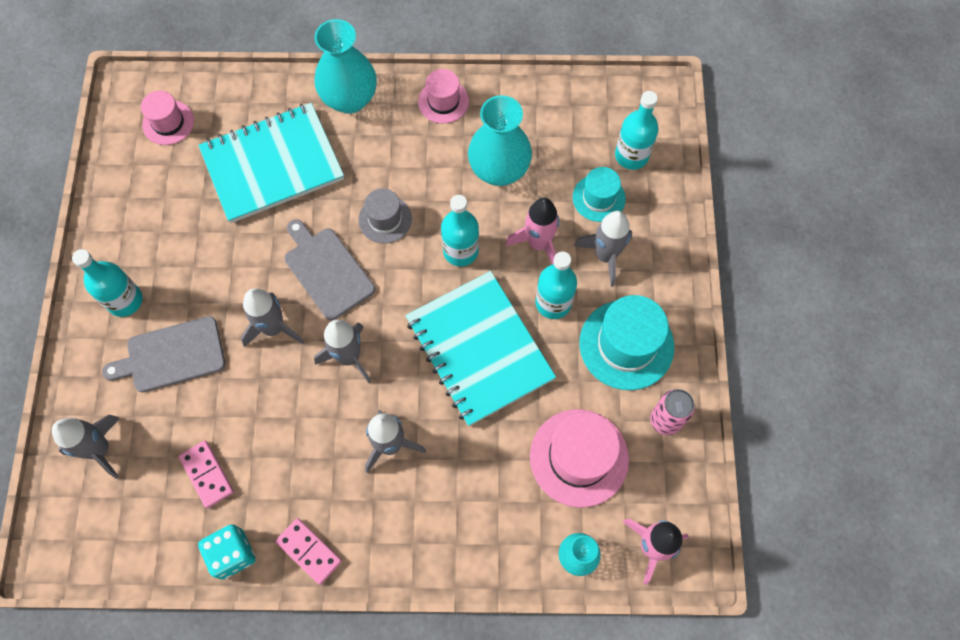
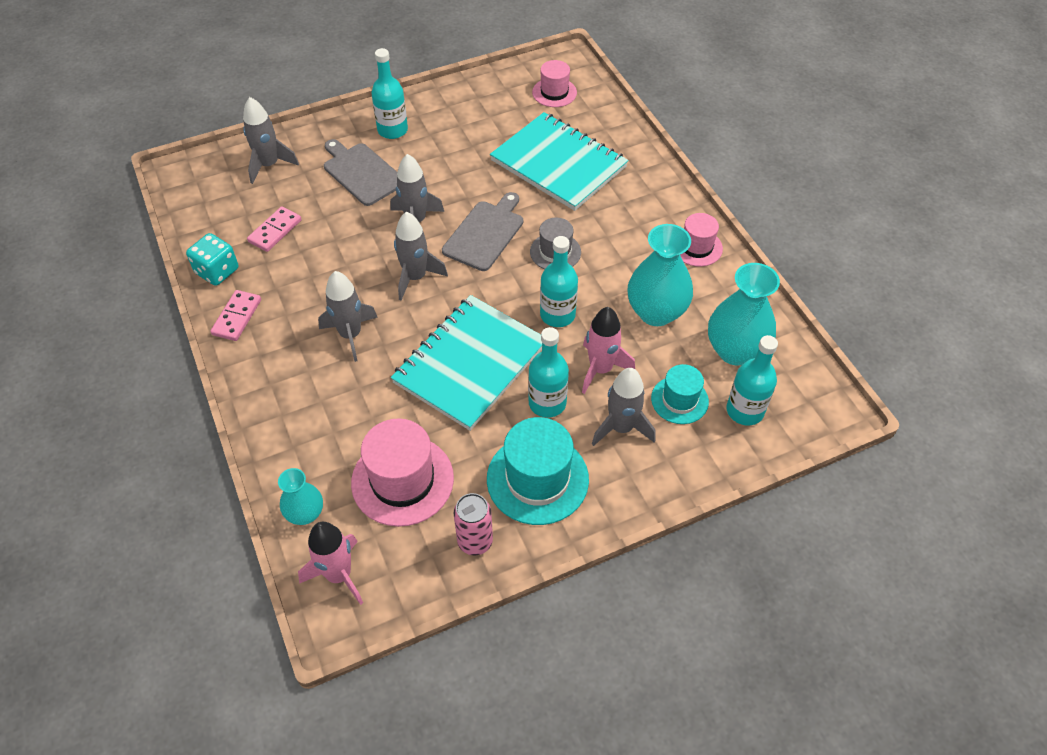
camera: 65 degrees right, 15 degrees down
turquoise vase [314,19,377,114] -> turquoise vase moved to [708,263,780,365]

